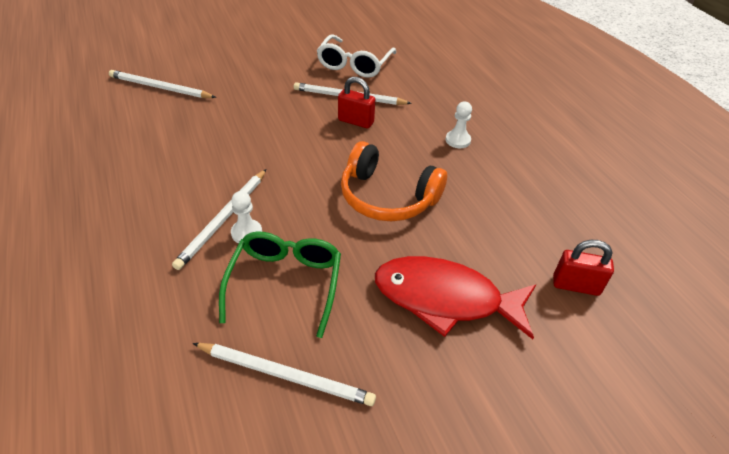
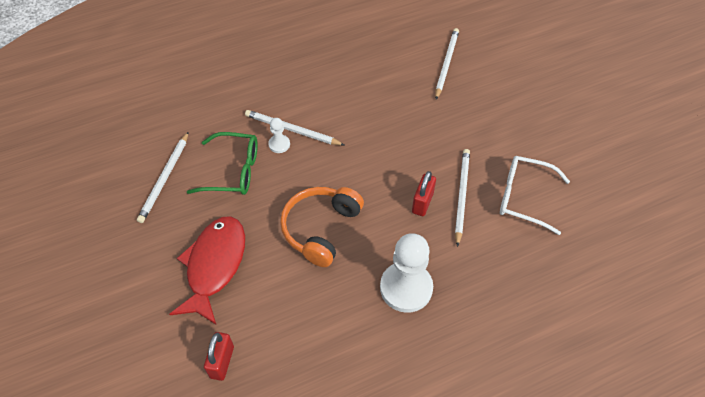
camera: 90 degrees right, 10 degrees up
white pawn [445,102,472,148] -> white pawn [380,233,433,313], size x2.12

